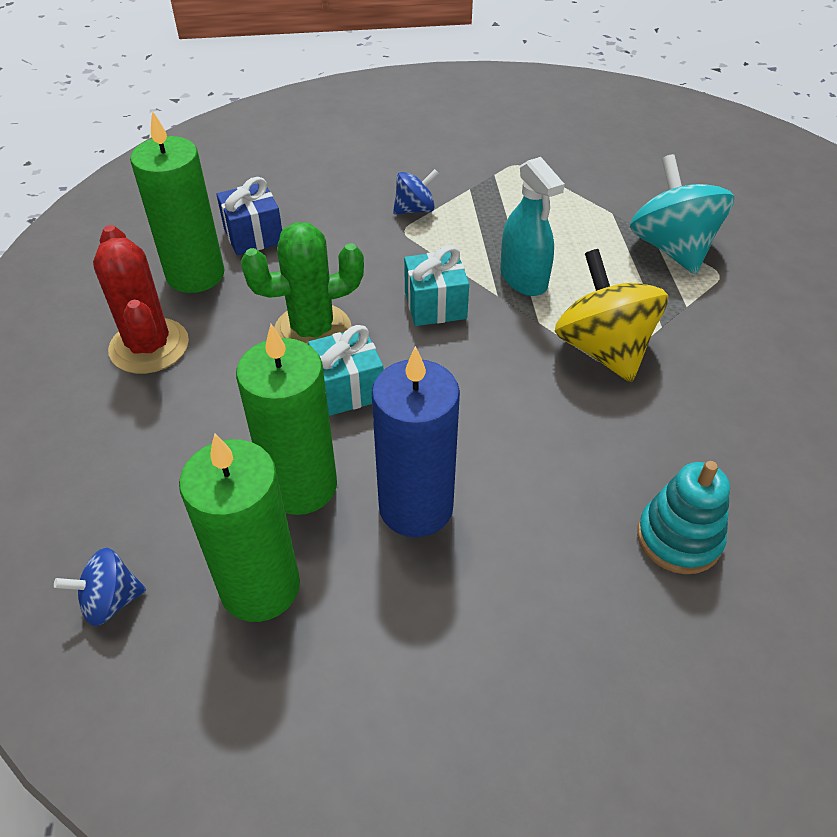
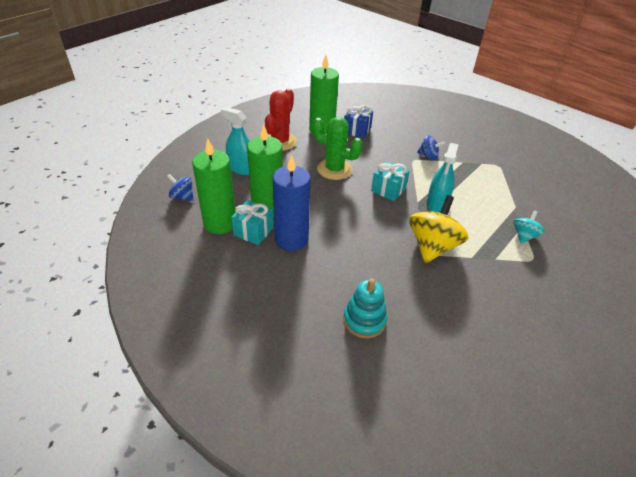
camera: 45 degrees right, 5 degrees down
turquoise gift [308,325,383,416] -> turquoise gift moved to [231,200,273,245]
turquoise spinning top [630,154,734,274] -> turquoise spinning top [514,210,545,244], size x0.53
none -> turquoise spray bottle [221,107,250,175]

